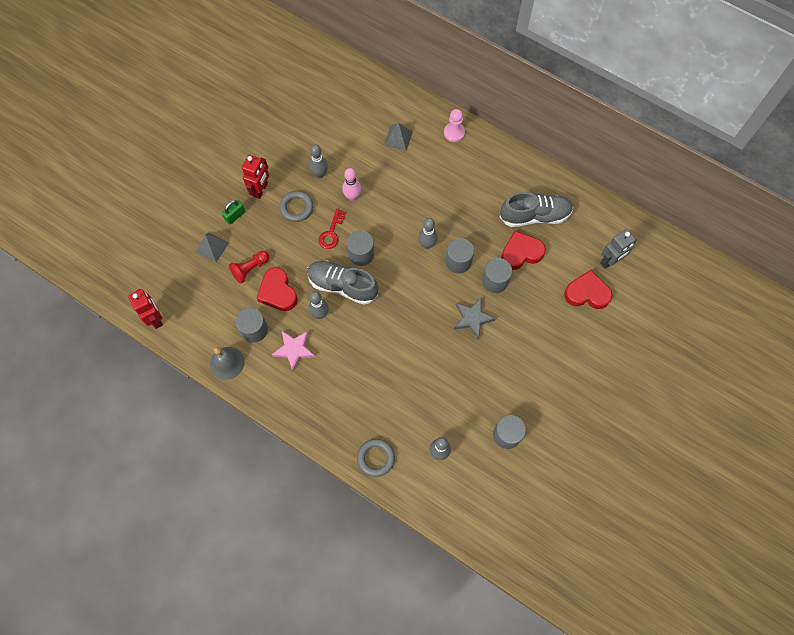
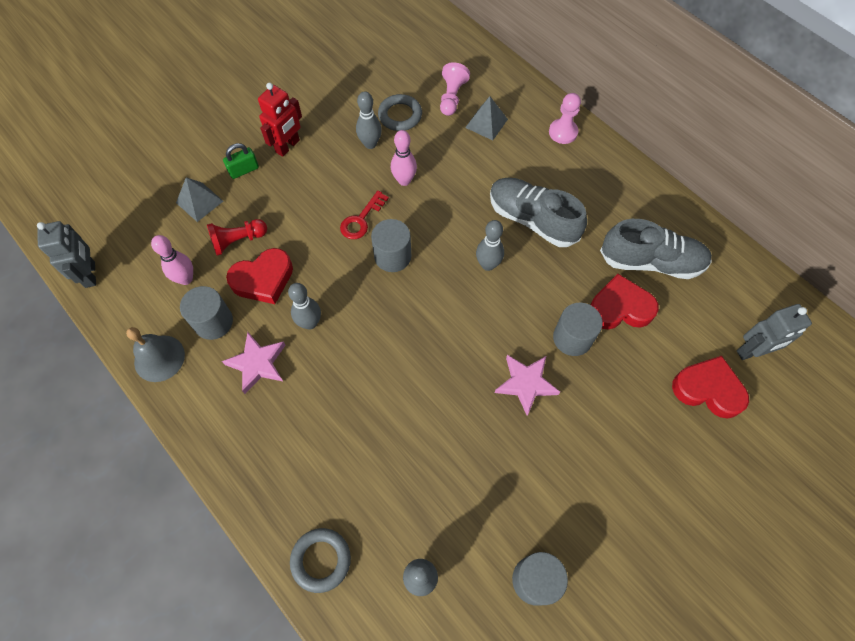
camera: 15 degrees right, 5 degrees down
red robot [128,289,163,329] -> grey robot [37,221,96,288]
red heart [257,267,298,311] -> red heart turned 105 degrees counterclockwise [226,248,293,304]
grey ring [279,191,313,222] -> grey ring moved to [378,94,422,131]
grey shoe [307,261,379,305] -> grey shoe moved to [490,178,587,247]
grey cylinder [445,238,474,273] -> none
grey star [454,298,496,339] -> pink star [495,355,560,416]
none -> pink bowling pin [151,235,193,285]
none -> pink pawn [440,62,470,116]

